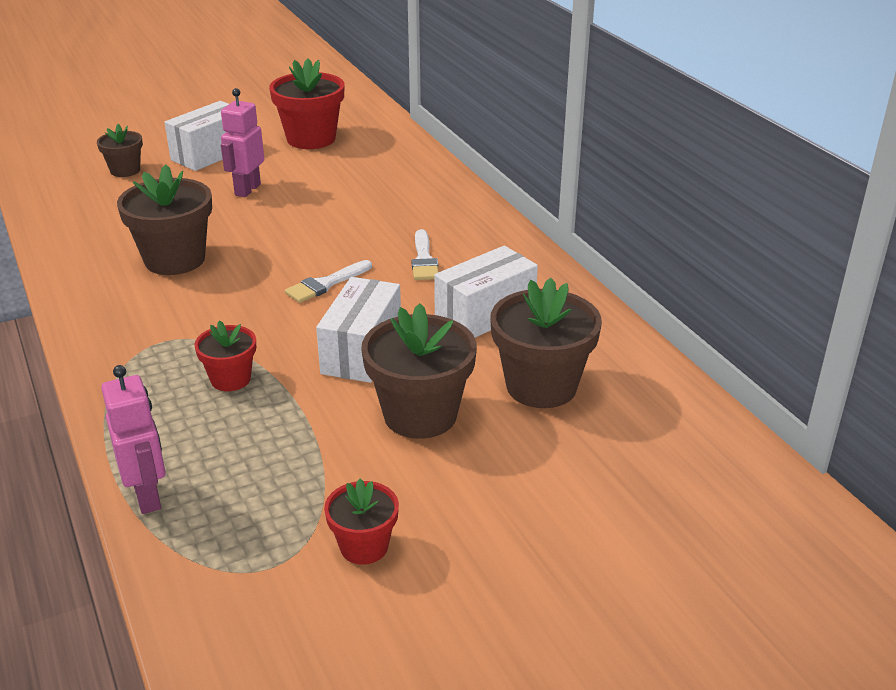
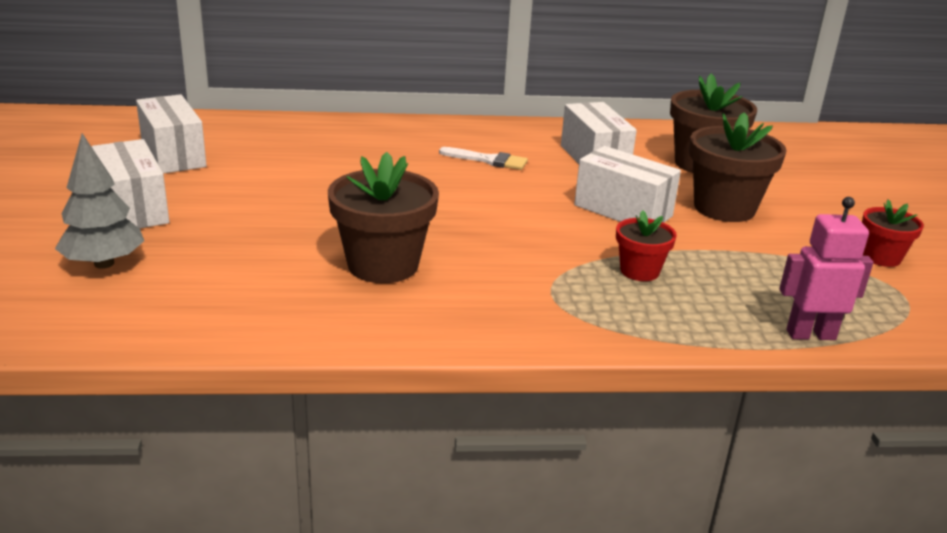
camera: 70 degrees left, 5 degrees down
brown flower pot [97,124,143,177] -> grey tree [55,133,144,269]
pink robot [221,88,264,197] -> none
red flower pot [269,58,345,149] -> white box [136,94,207,174]
white brush [285,260,372,303] -> none

